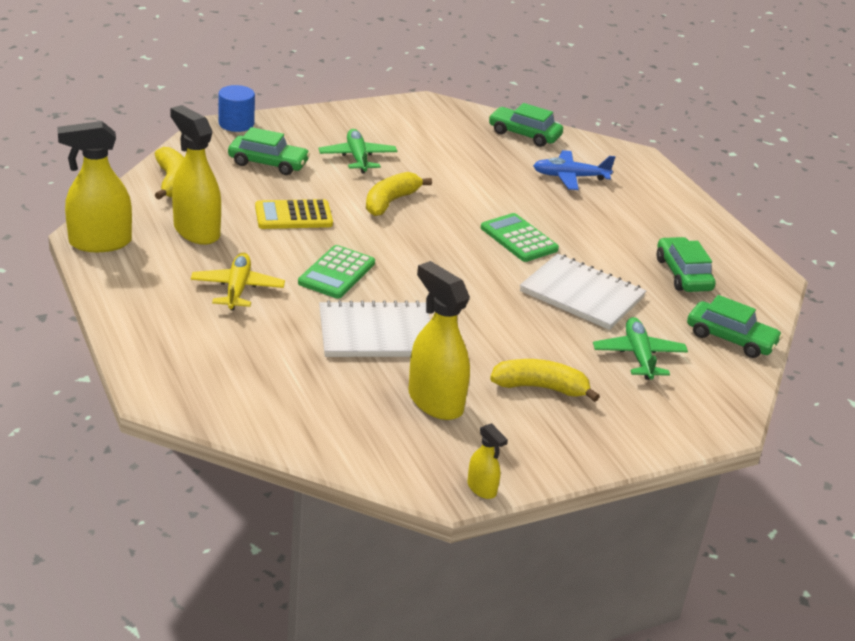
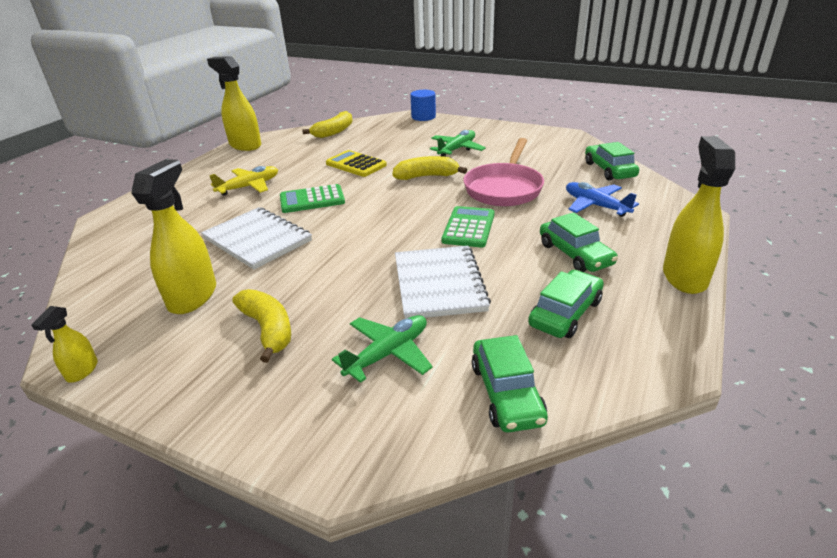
camera: 55 degrees right, 0 degrees up
yellow spray bottle [170,105,221,245] -> yellow spray bottle moved to [663,136,735,294]
green car [228,127,310,175] -> green car moved to [540,212,618,272]
none -> pink pan [463,138,544,206]

